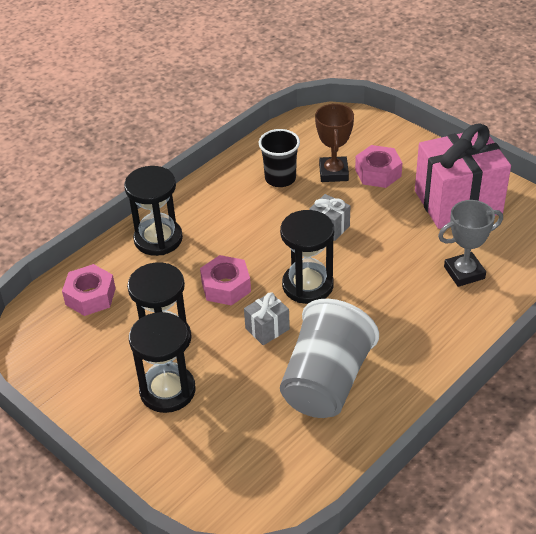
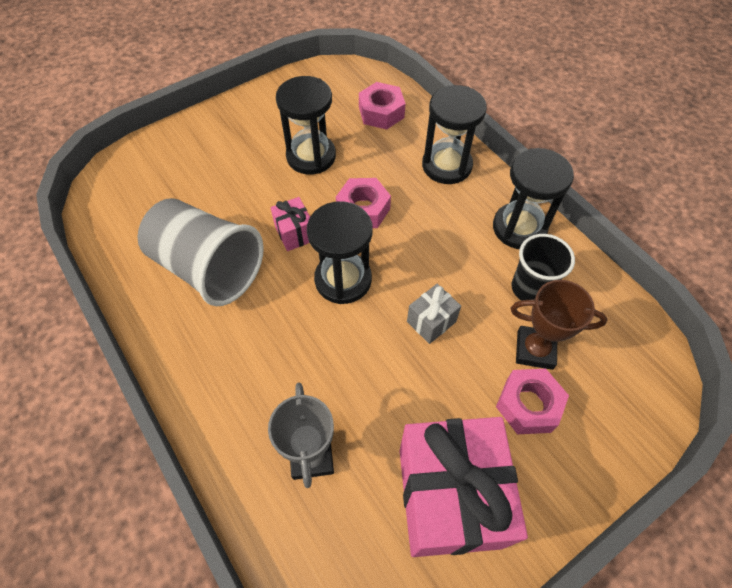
camera: 100 degrees right, 15 degrees up
black hourglass [129,312,196,413] -> black hourglass moved to [493,148,574,249]
grey gift [244,292,290,345] -> pink gift [270,197,310,251]

